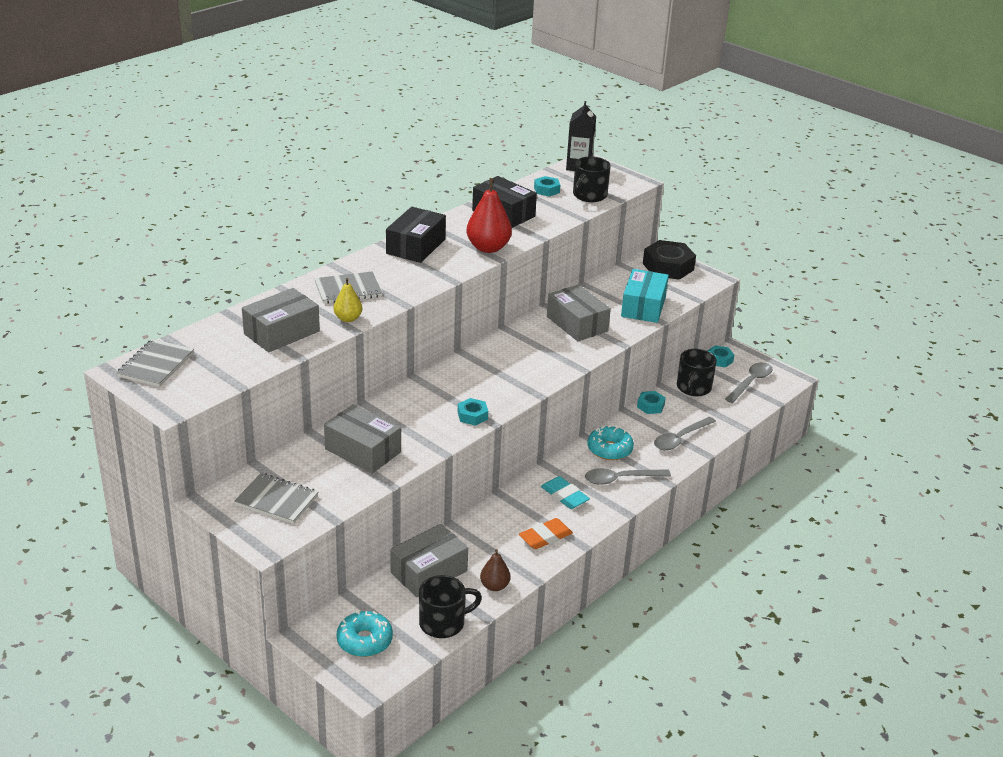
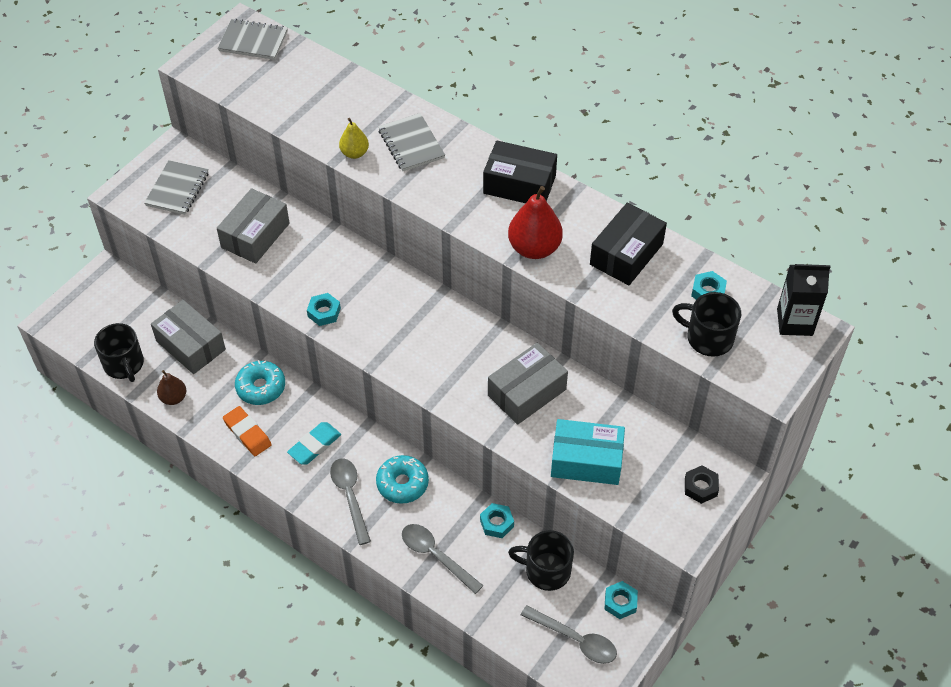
camera: 85 degrees right, 20 degrees up
grey box [242,288,320,352] -> none
turquoise donut [336,610,393,657] -> turquoise donut moved to [235,360,285,405]
black nut [643,240,696,280] -> black nut [685,465,719,504], size x0.52

